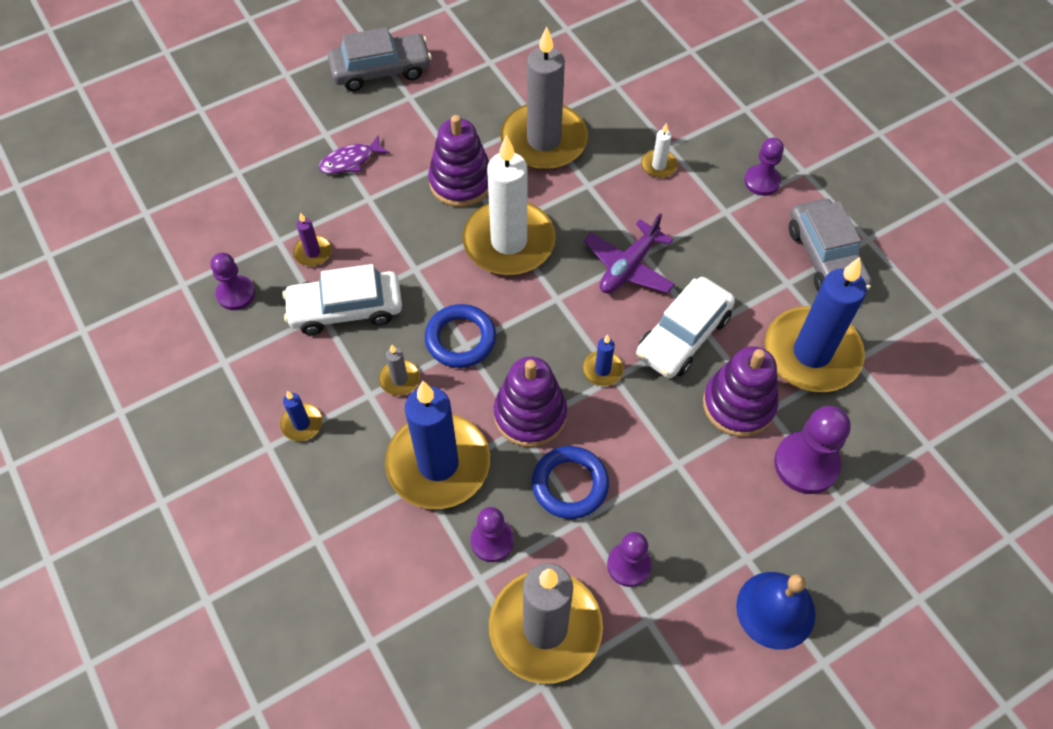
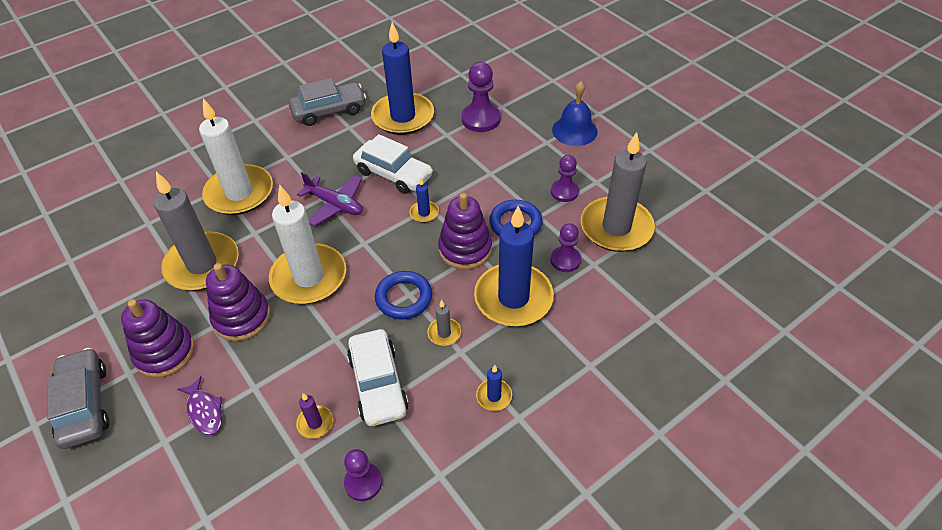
camera: 95 degrees left, 10 degrees down
white candle [641,123,678,178] -> white candle [199,98,273,215], size x2.43
purple stacking toy [703,346,779,437] -> purple stacking toy moved to [121,299,195,378]
purple pawn [744,138,784,196] -> none

